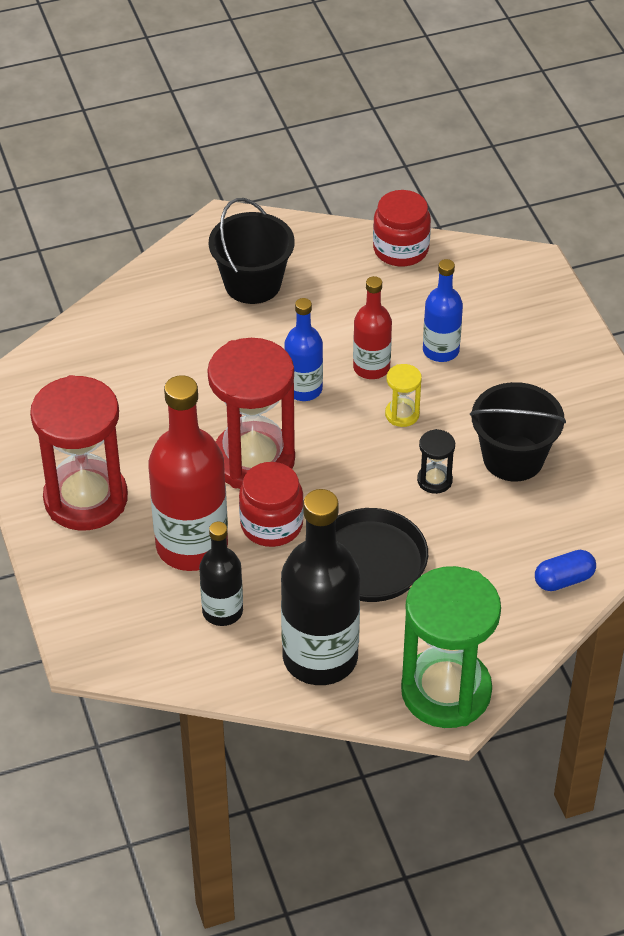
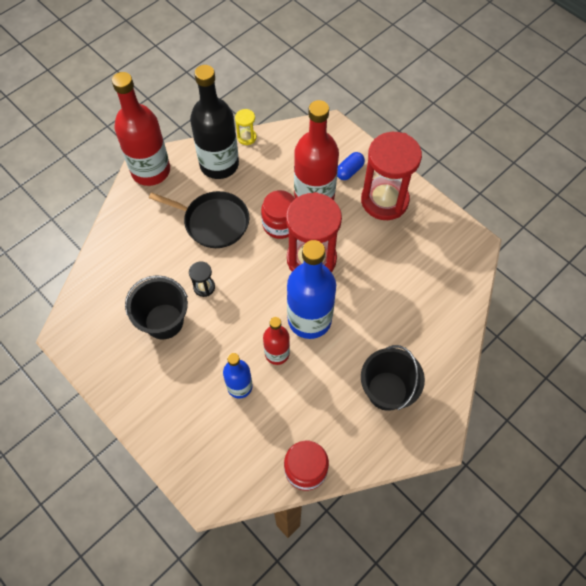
camera: 155 degrees right, 15 degrees up
black bottle [199,522,243,626] -> none
blue bottle [284,298,323,401] -> blue bottle [287,240,336,339], size x1.81
yellow hourglass [385,364,422,427] -> yellow hourglass moved to [235,109,257,145]
green hourglass [401,566,501,728] -> red bottle [112,72,170,186]
blue capsule [535,550,596,591] -> blue capsule moved to [337,152,365,180]

